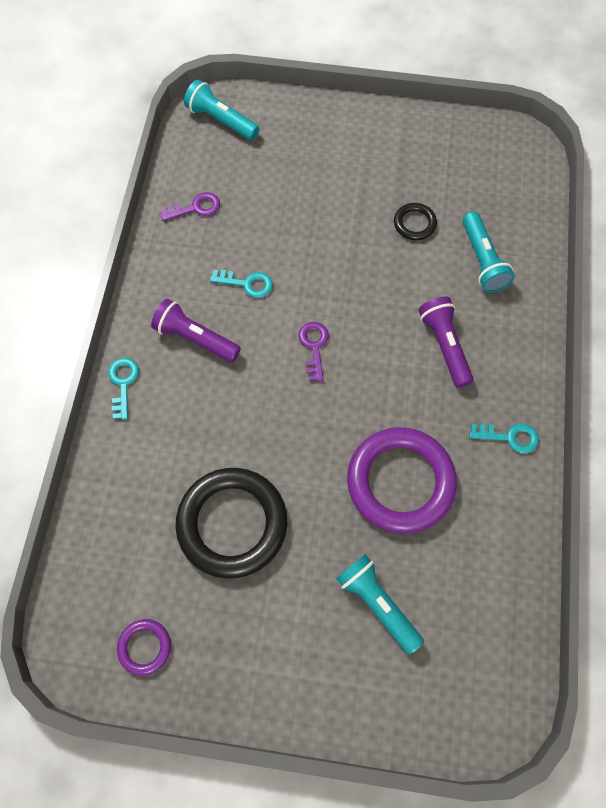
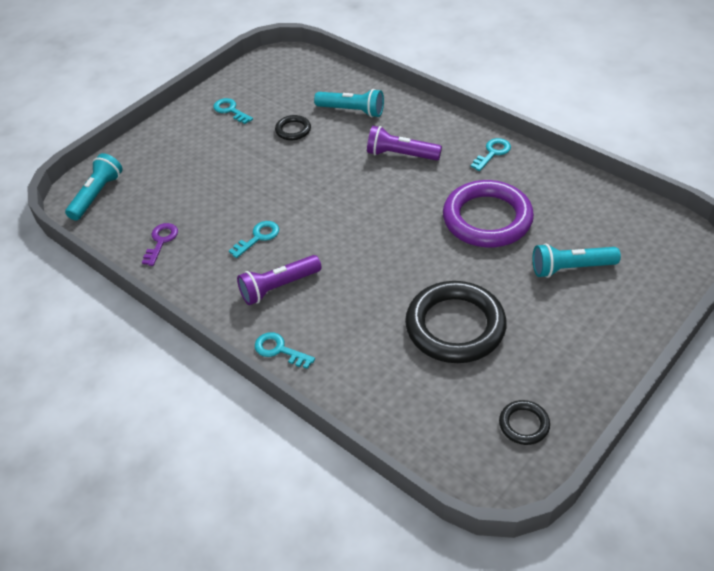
camera: 55 degrees left, 20 degrees down
purple ring [117,619,171,676] -> black ring [499,400,550,445]
turquoise flashlight [184,80,260,140] -> turquoise flashlight turned 135 degrees clockwise [65,153,123,221]
purple key [299,322,329,382] -> none
none -> turquoise key [213,98,253,124]

